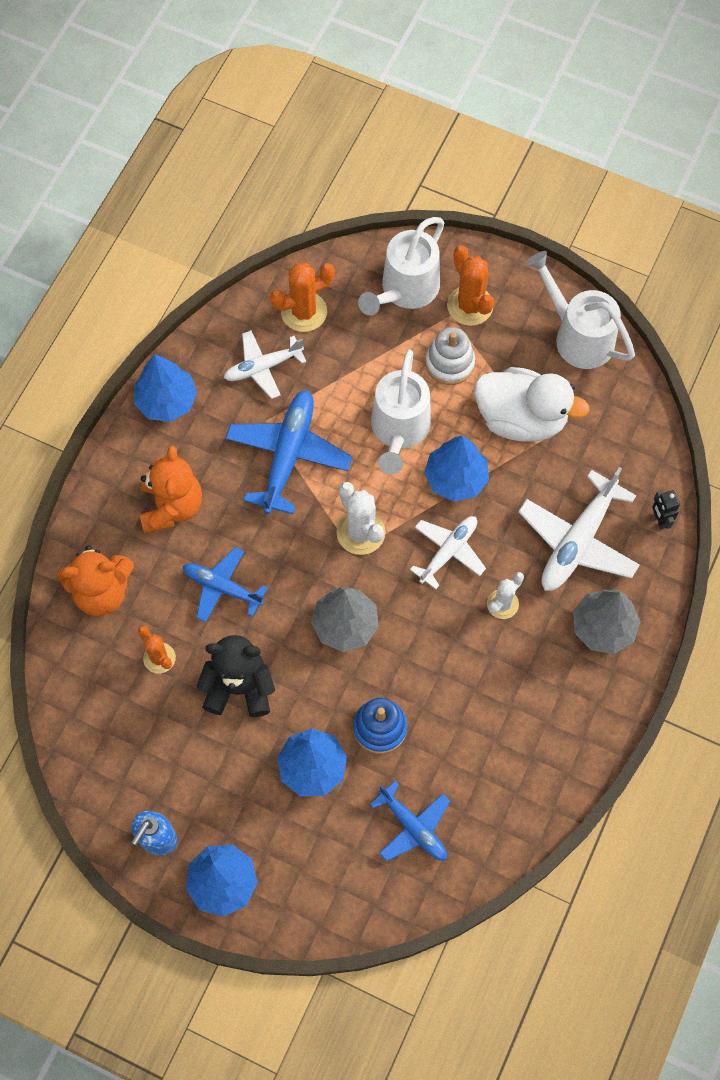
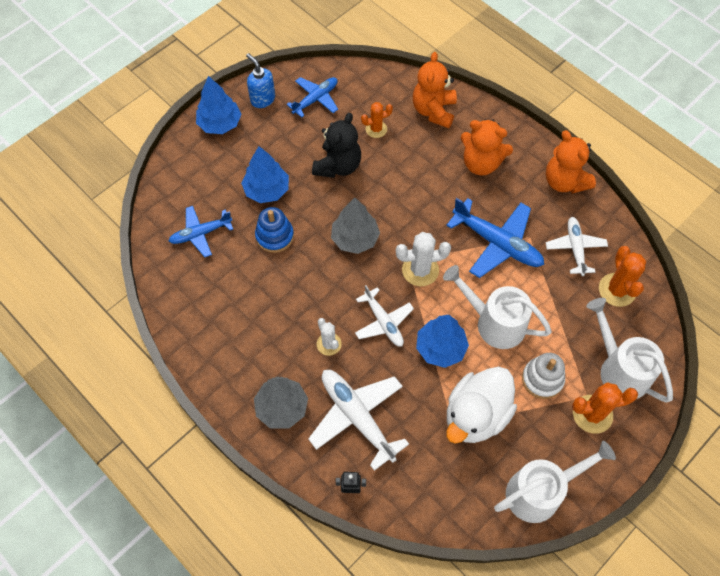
camera: 110 degrees right, 5 degrees down
blue tree [134,354,197,422] -> orange teddy bear [546,130,596,193]
blue plane [183,547,268,622] -> blue plane moved to [287,77,338,118]

